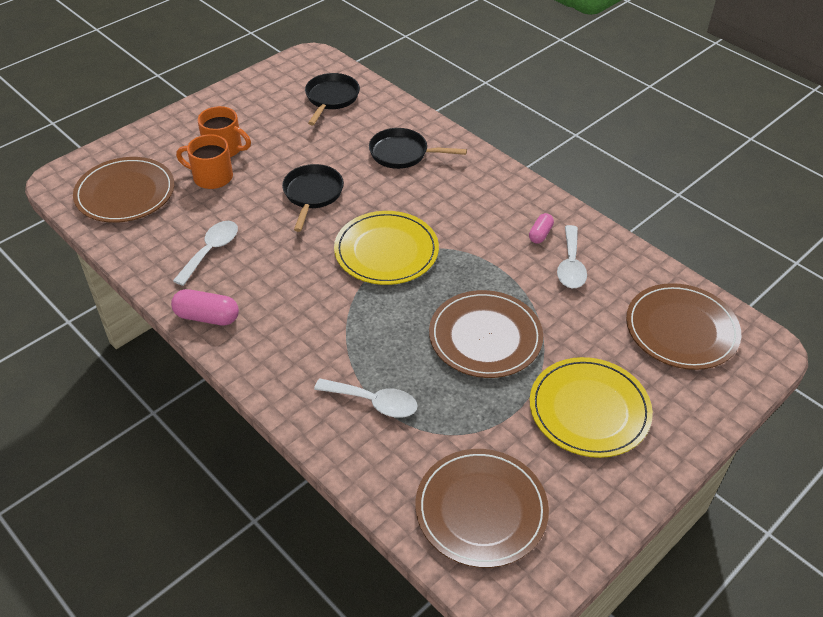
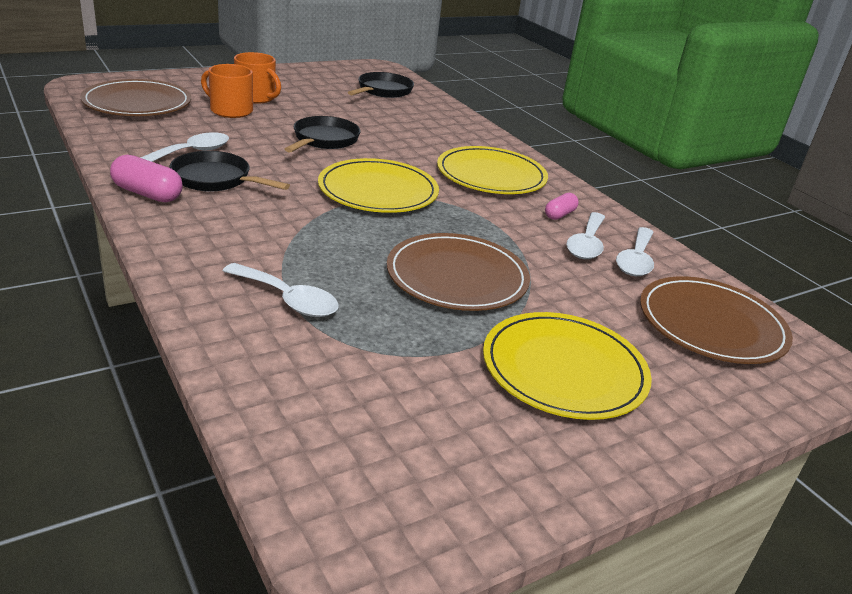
camera: 10 degrees right, 15 degrees down
black pan [369,128,467,169] -> black pan moved to [169,151,290,192]
brown plate [415,449,549,568] -> none
none -> yellow plate [437,146,548,194]
none -> white spoon [616,227,654,276]

